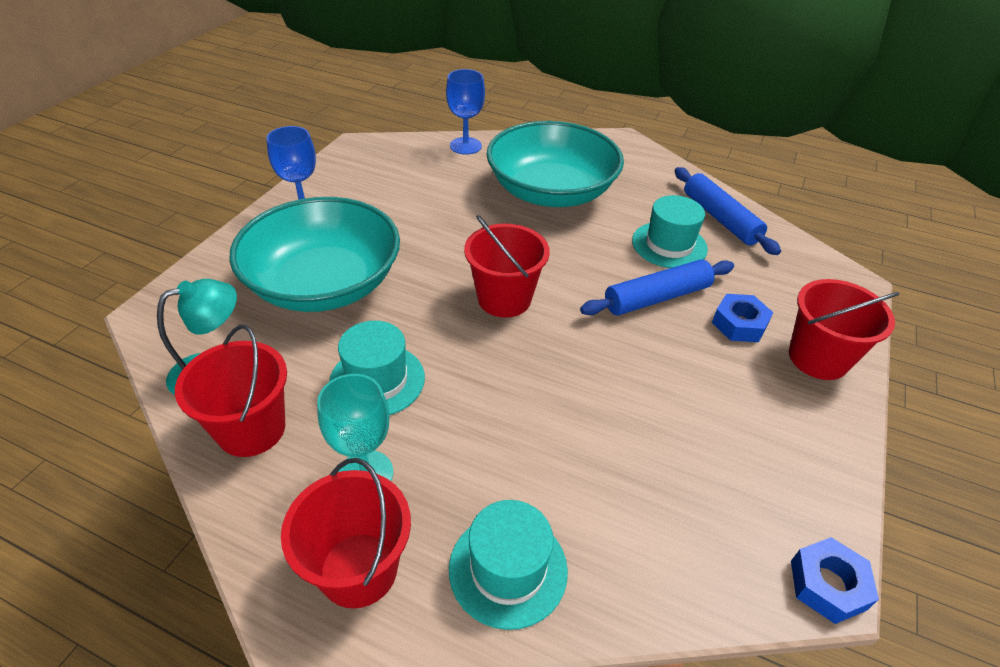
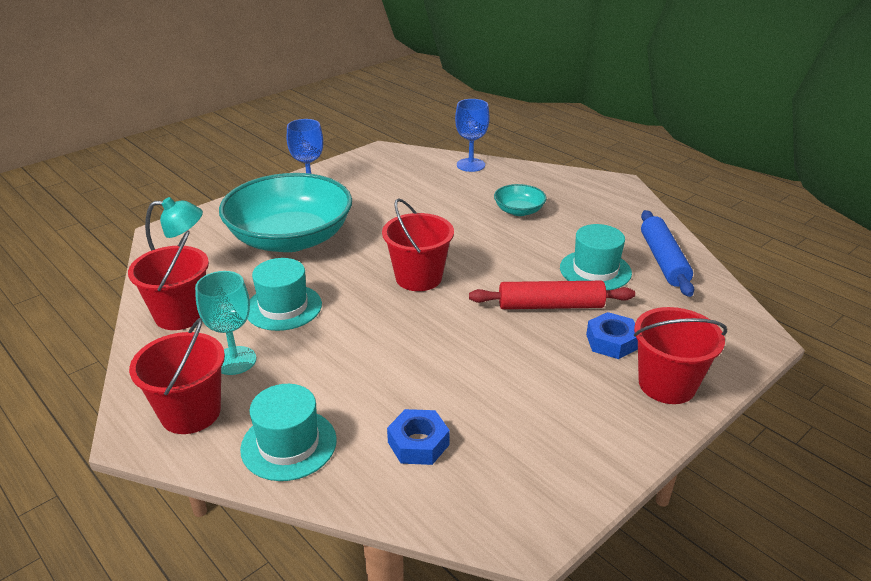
camera: 25 degrees right, 10 degrees down
turquoise bowl [486,121,624,207] -> turquoise bowl [494,184,547,216], size x0.43
blue rolling pin [580,259,734,315] -> red rolling pin [469,281,635,309]
blue nut [791,537,879,624] -> blue nut moved to [387,409,450,465]

